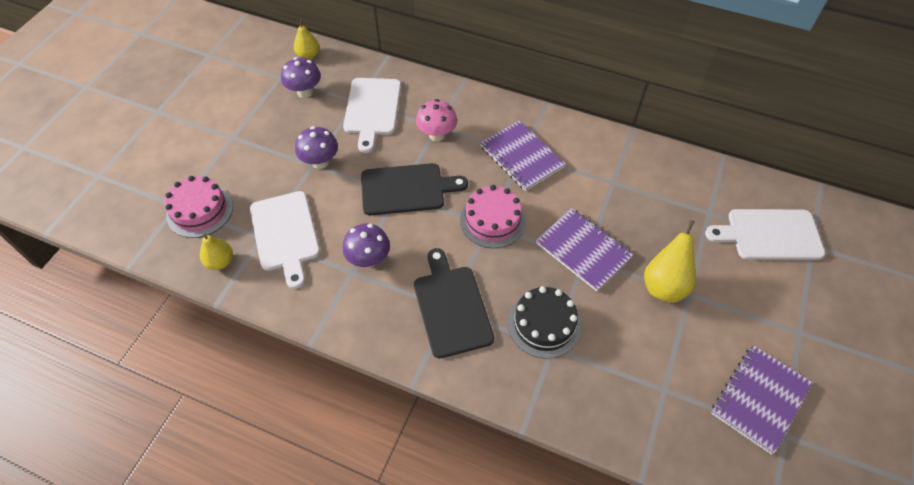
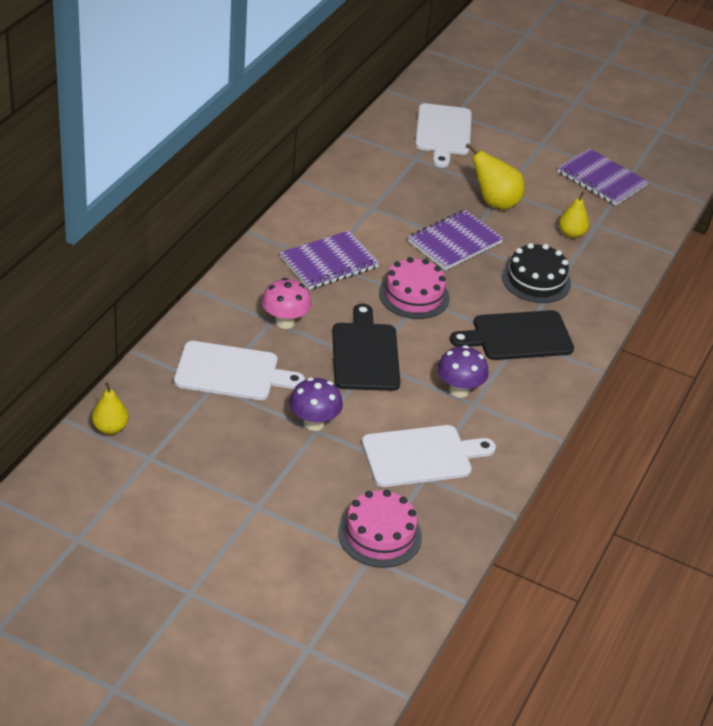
camera: 90 degrees left, 15 degrees down
yellow pear [200,234,233,270] -> yellow pear moved to [559,192,590,238]
purple mushroom [281,57,321,98] -> none

